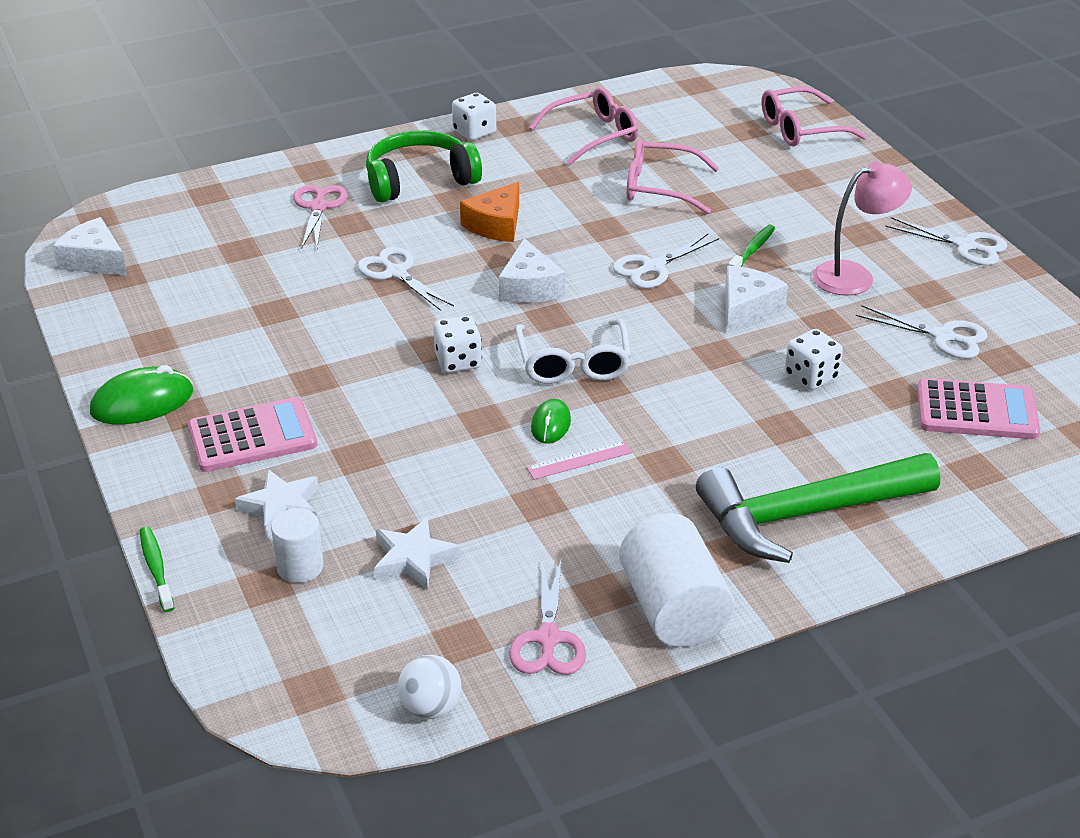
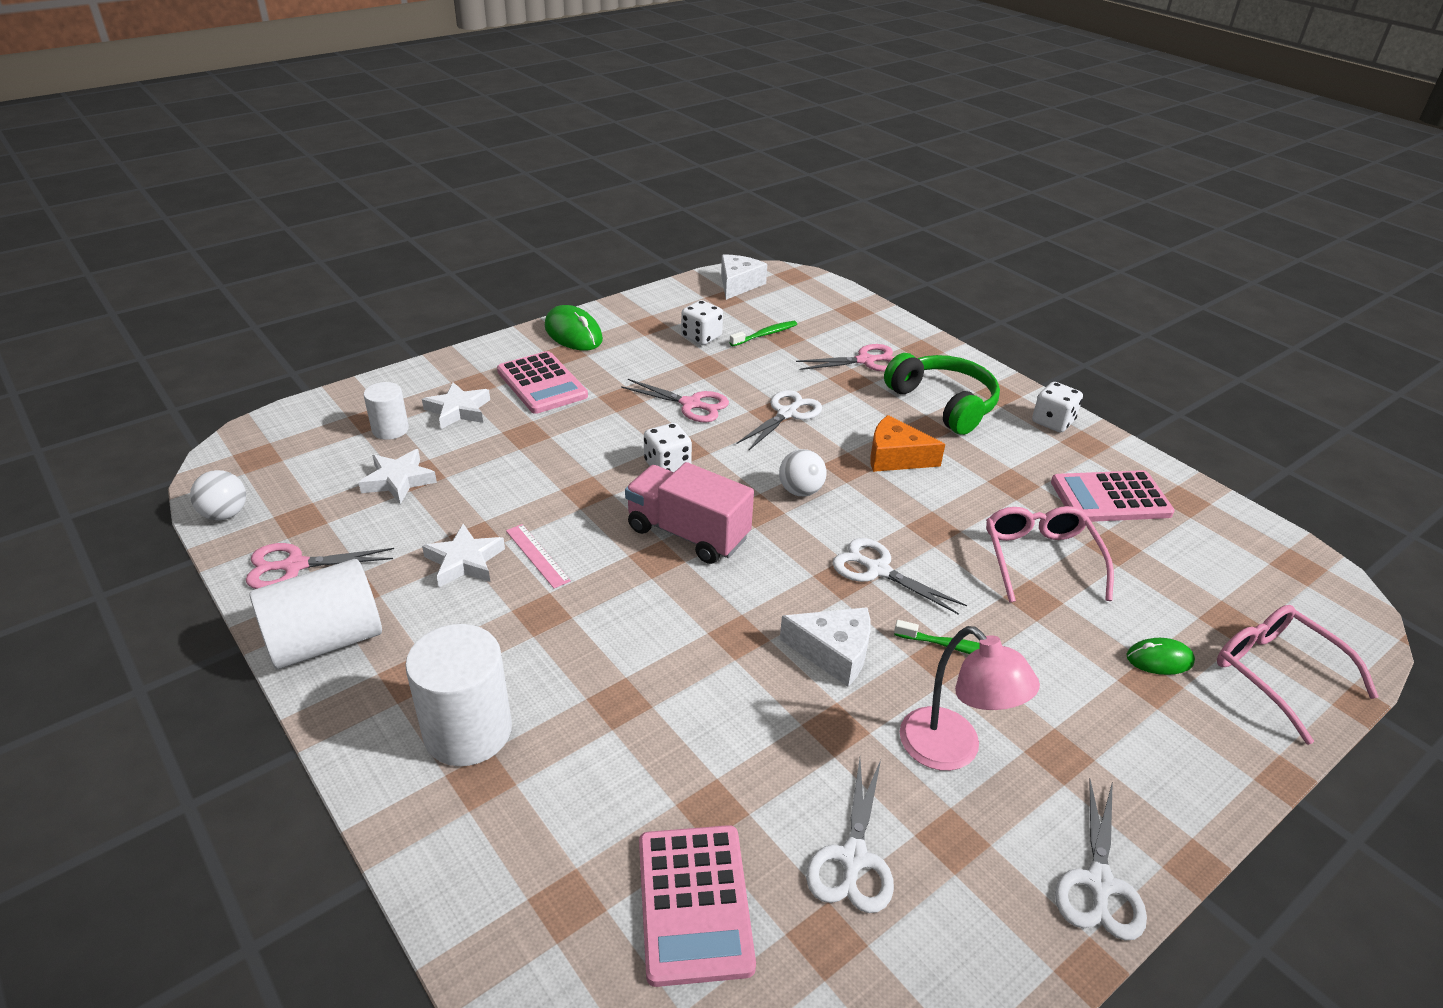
camera: 75 degrees right, 0 degrees up
green toothbrush [140,527,174,612] -> green toothbrush moved to [729,321,797,346]
white cheese [499,238,565,303] -> white ball [779,449,827,496]
white glasses [515,319,631,384] -> pink truck [625,462,754,564]
pink glasses [529,87,638,165] -> pink calculator [1051,470,1175,522]
green mouse [531,399,571,444] -> green mouse moved to [1126,638,1195,675]
green hammer [696,453,940,563] -> white cylinder [405,624,512,766]
white dice [785,329,843,390] -> white dice moved to [681,300,723,345]
none -> white star [422,524,505,587]
none -> pink scissors [621,379,729,422]

